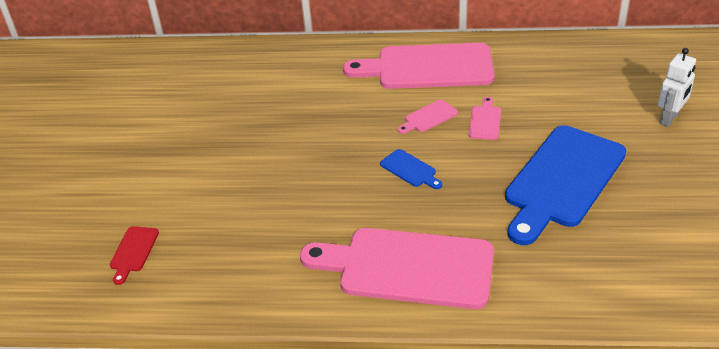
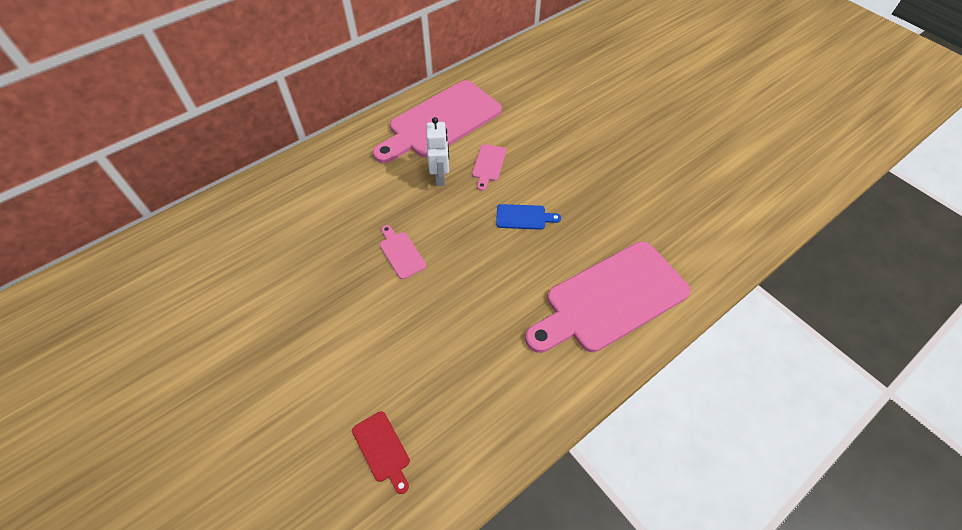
camera: 45 degrees left, 15 degrees up
pink cutting board [468,97,501,140] -> pink cutting board moved to [380,225,426,279]
blue cutting board [505,125,626,245] -> none
white robot [658,48,696,127] -> white robot moved to [426,117,449,186]

